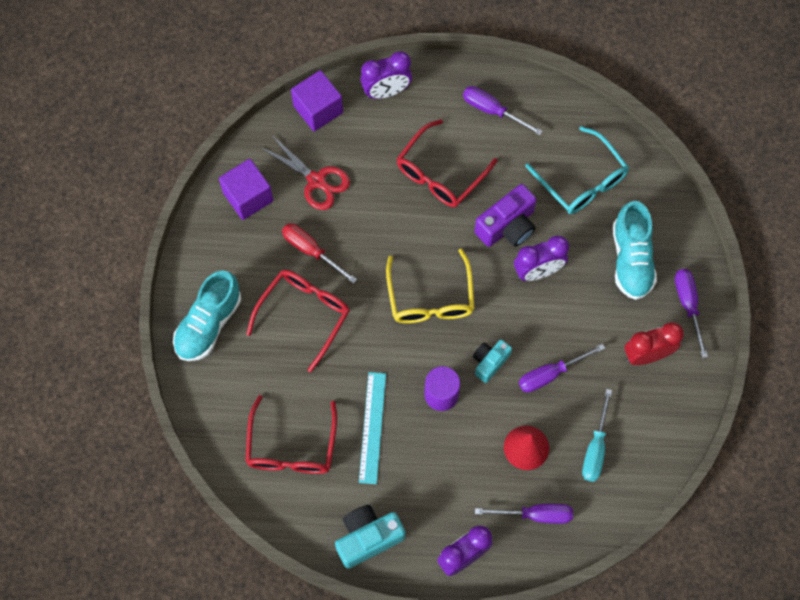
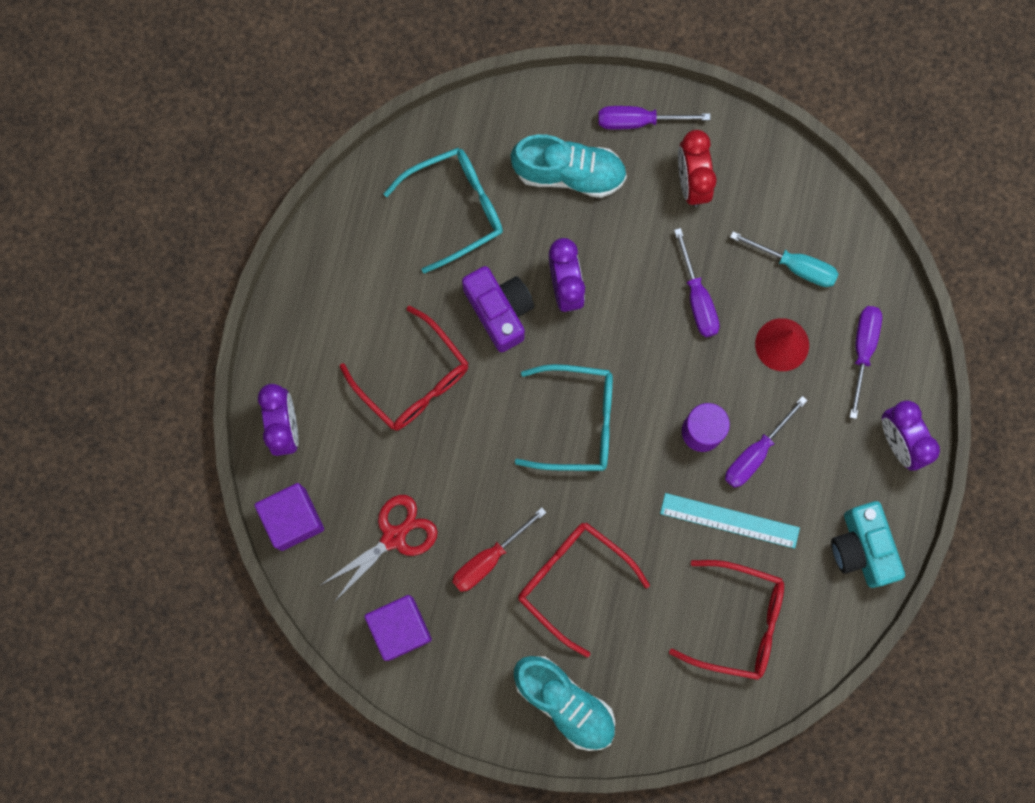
camera: 80 degrees left, 10 degrees up
yellow glasses [386,249,475,323] -> turquoise glasses [515,364,613,471]
purple screwdriver [463,86,543,135] -> purple screwdriver moved to [725,396,808,488]
turquoise camera [473,340,512,383] -> none

